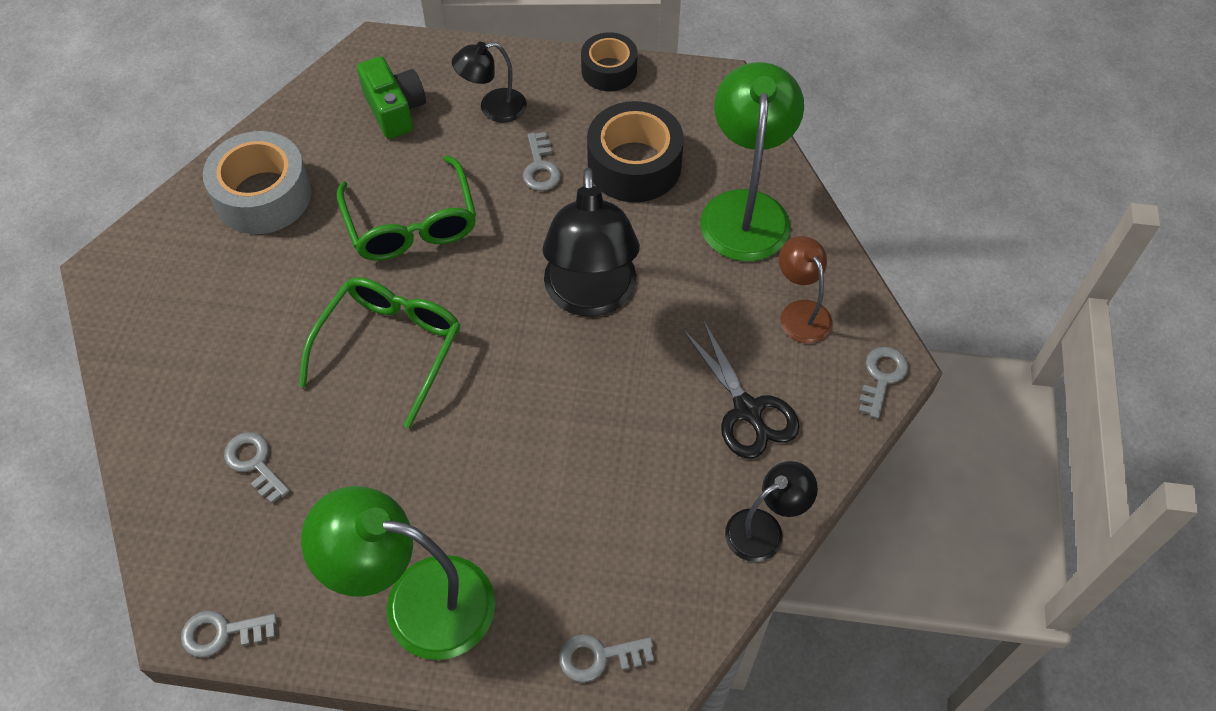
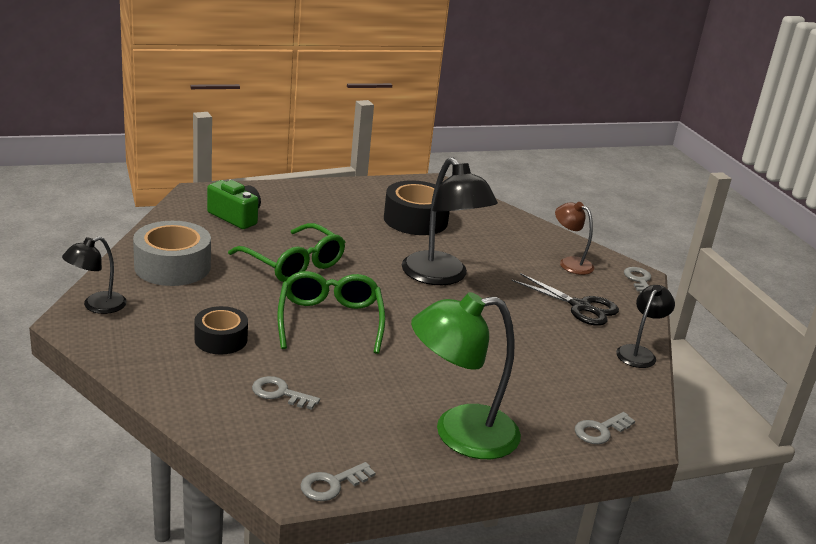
camera: 30 degrees left, 30 degrees down
black lamp [452,42,527,123] -> black lamp moved to [62,236,127,314]
grey key [523,132,561,191] -> none
black tape [581,32,638,91] -> black tape moved to [194,306,248,355]
green lamp [700,62,804,262] -> none

